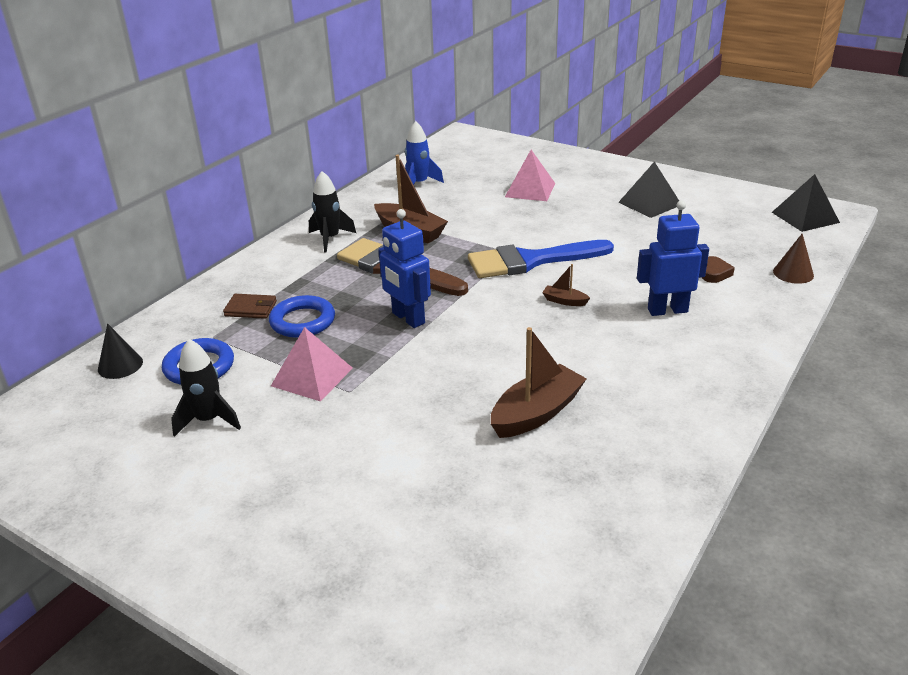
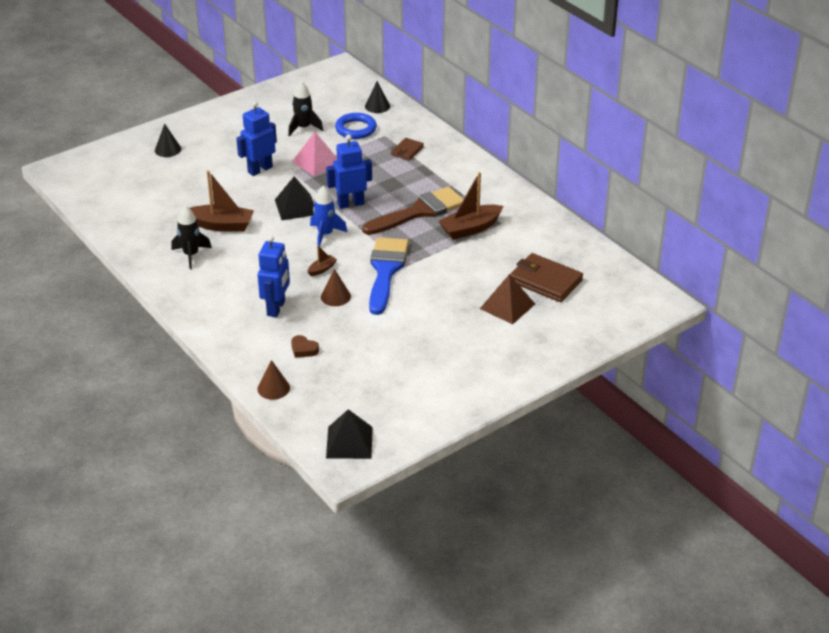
camera: 110 degrees right, 5 degrees up
blue ring [269,295,335,338] -> none
black rocket [309,171,356,253] -> black rocket moved to [171,206,212,269]
blue rocket [405,121,444,185] -> blue rocket moved to [310,186,347,247]
brown boat [491,327,587,438] -> brown boat turned 60 degrees counterclockwise [190,170,254,232]
pink pyramid [505,150,555,201] -> brown pyramid [480,274,535,324]
black pyramid [618,162,679,218] -> black pyramid moved to [275,176,314,220]
none -> black cone [155,124,181,157]
none -> blue robot [236,101,277,176]
none -> brown cone [321,269,351,306]
none -> brown wallet [510,253,583,302]

